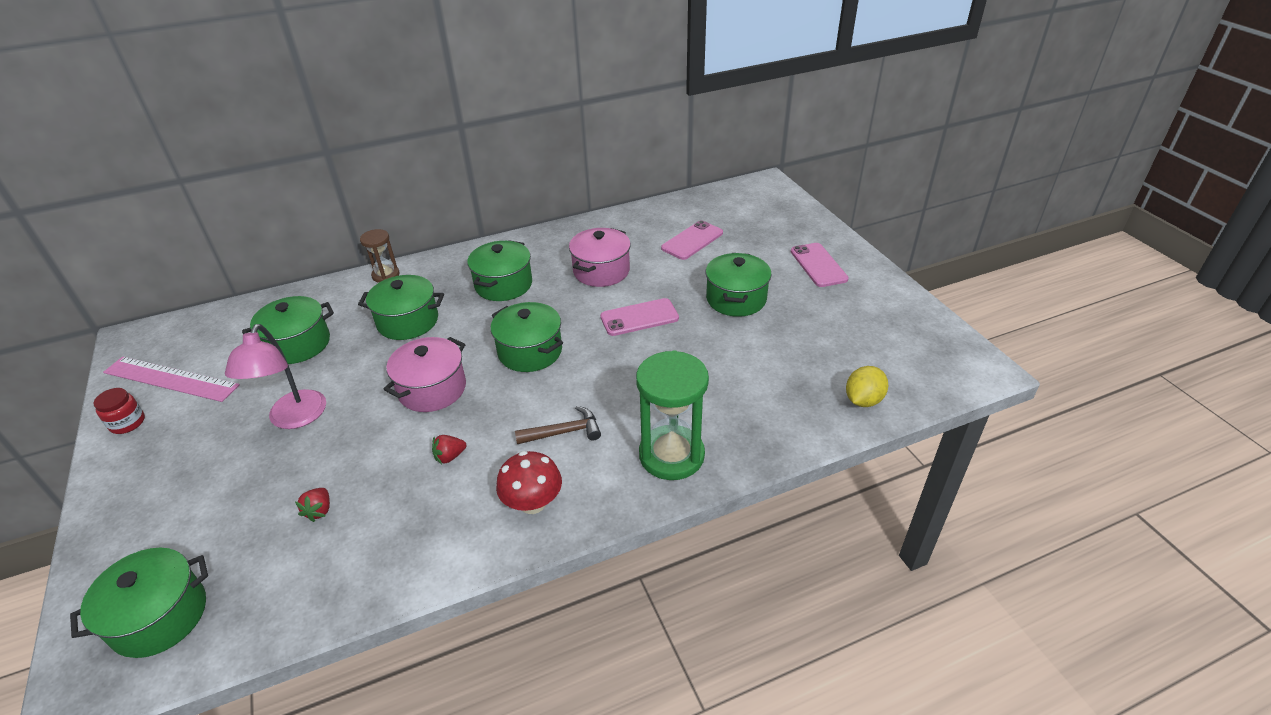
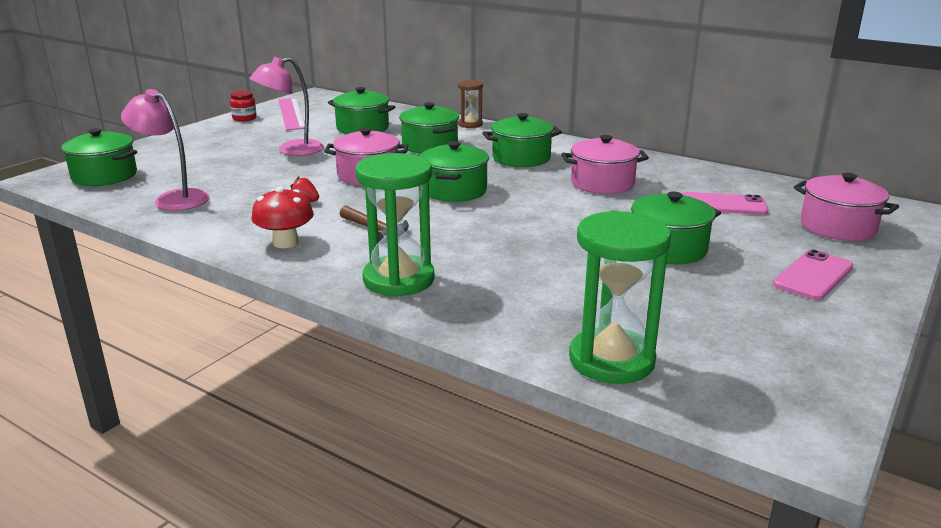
camera: 55 degrees right, 15 degrees down
red strawberry [295,488,330,522] -> none
pink phone [600,298,679,336] -> none
yellow lemon [846,366,888,407] -> green hourglass [569,210,671,384]
none -> pink lamp [121,89,209,211]
none -> pink pot [794,173,899,241]

